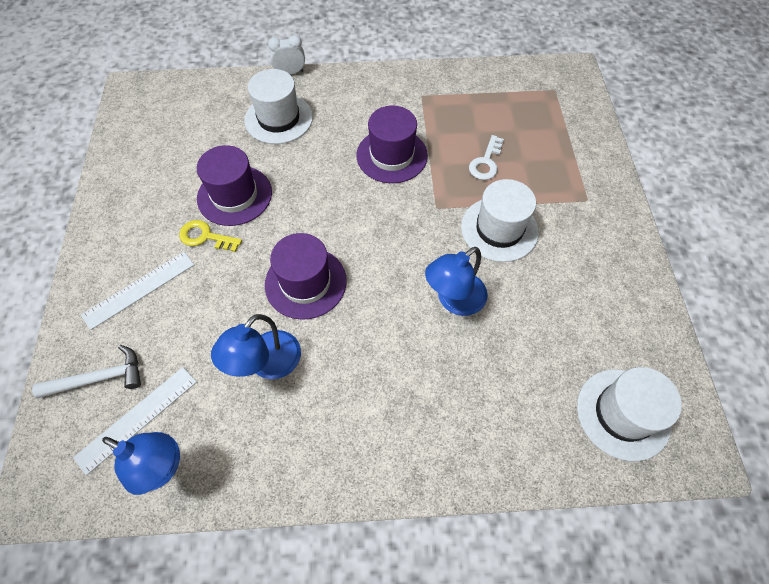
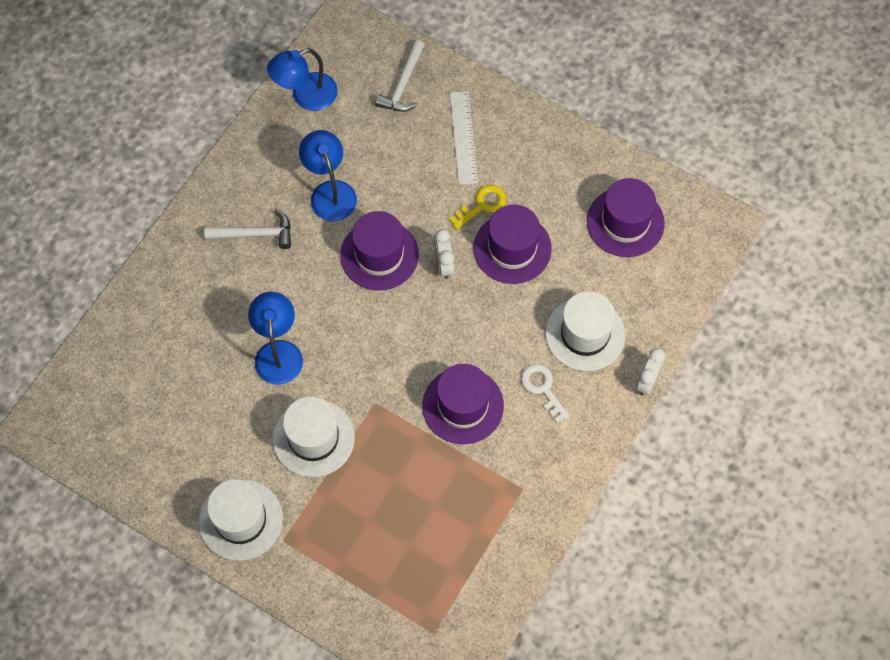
camera: 125 degrees right, 5 degrees up
white ruler [73,367,197,475] -> none
white key [469,135,504,180] -> white key moved to [521,364,570,423]
white hat [577,367,682,461] -> white hat moved to [199,479,283,561]
none -> white hammer [205,209,291,249]
none -> white clock [434,229,454,279]
none -> purple hat [587,178,665,257]

